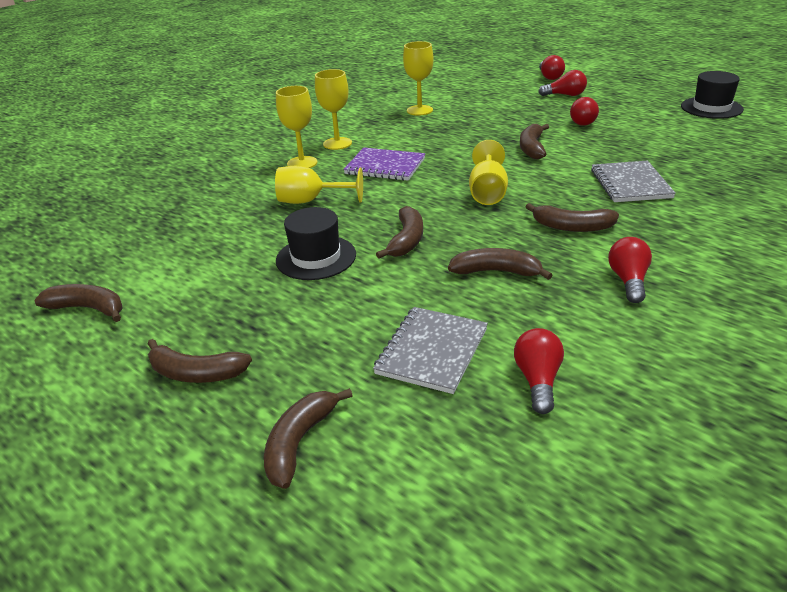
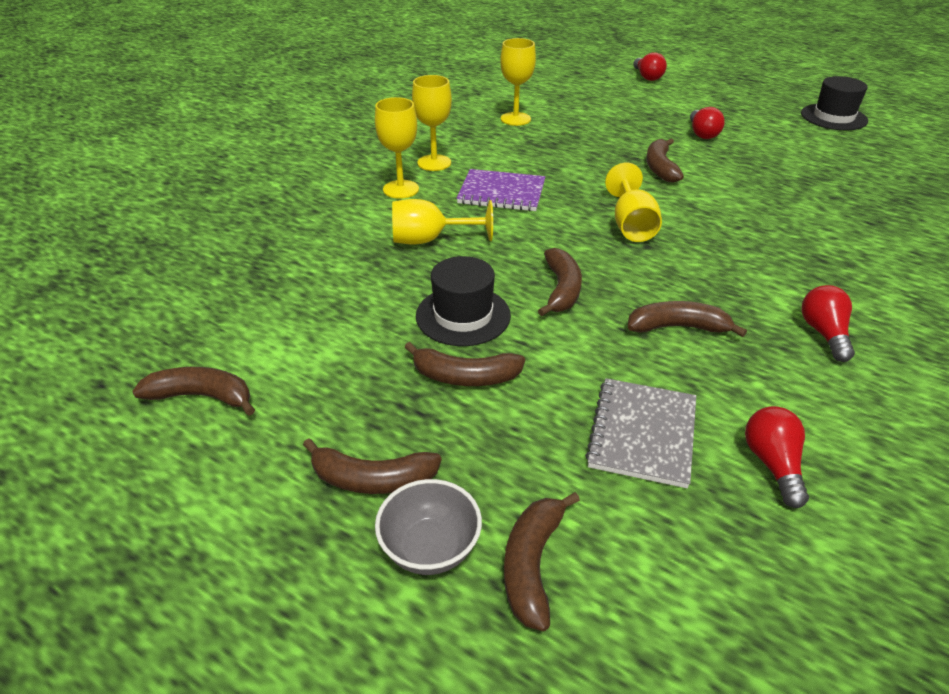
camera: 10 degrees left, 5 degrees up
brown banana [525,203,619,232] -> brown banana moved to [405,342,525,386]
red light bulb [538,70,587,96] -> none
grey notebook [591,161,676,202] -> none
none -> grey bowl [375,479,482,575]

